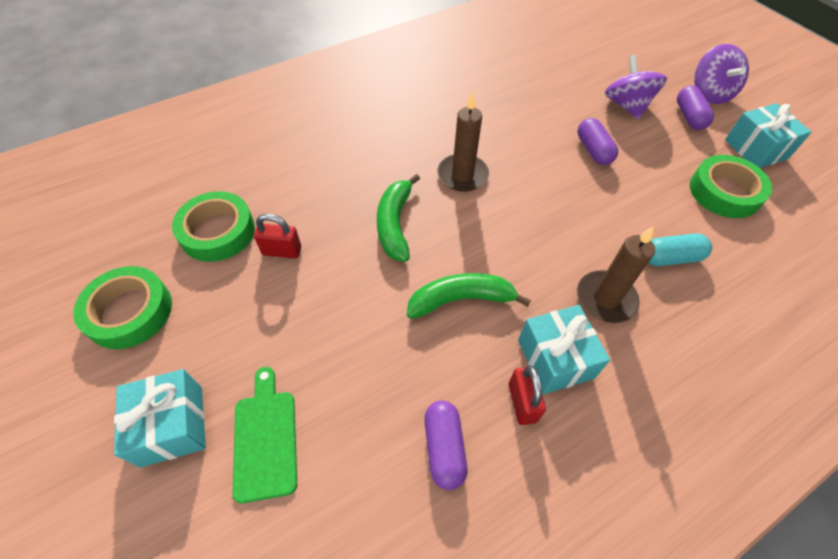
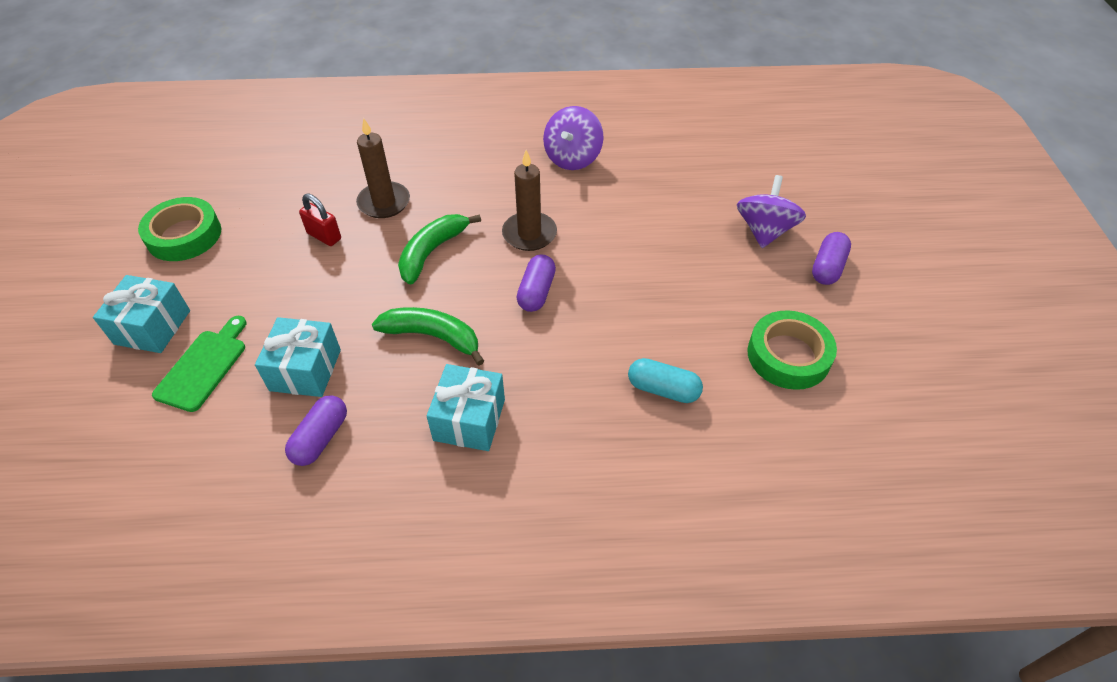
camera: 30 degrees right, 5 degrees down
green tape [172,191,255,262] -> none
red padlock [509,365,546,425] -> none
purple capsule [577,118,618,165] -> purple capsule moved to [517,255,556,312]
brown candle [577,226,655,323] -> brown candle moved to [356,118,410,218]
purple spinning top [694,44,749,104] -> purple spinning top moved to [543,106,604,170]
turquoise gift [725,103,812,168] -> turquoise gift moved to [255,317,341,397]

